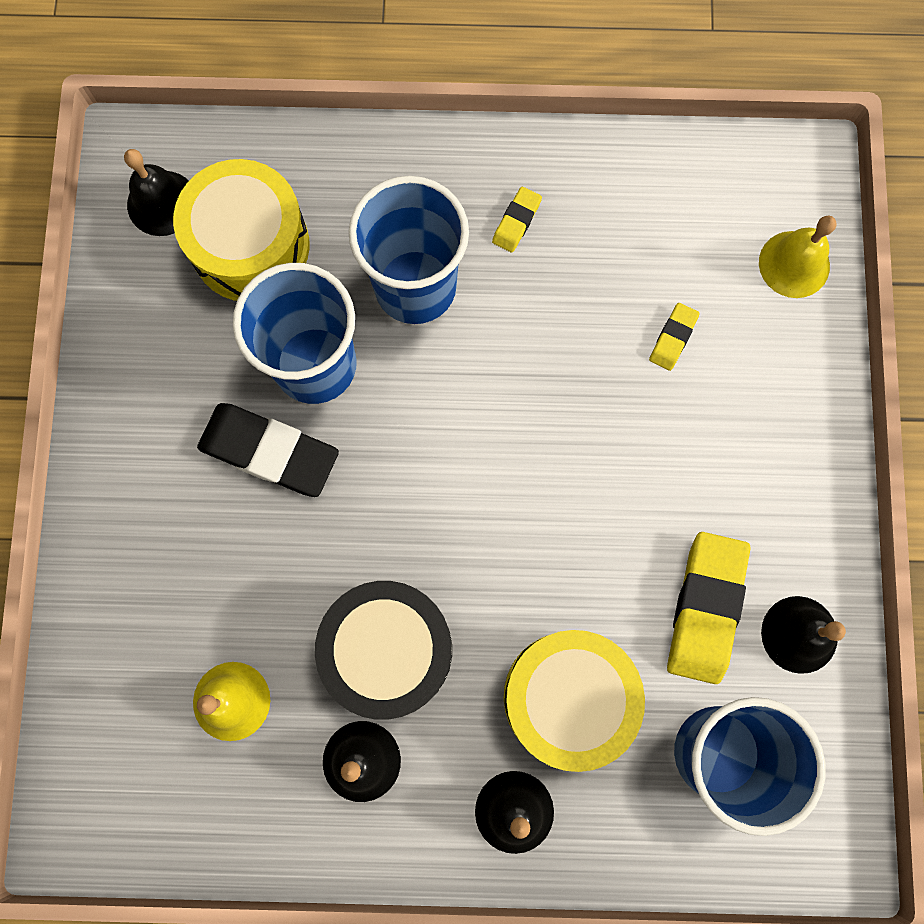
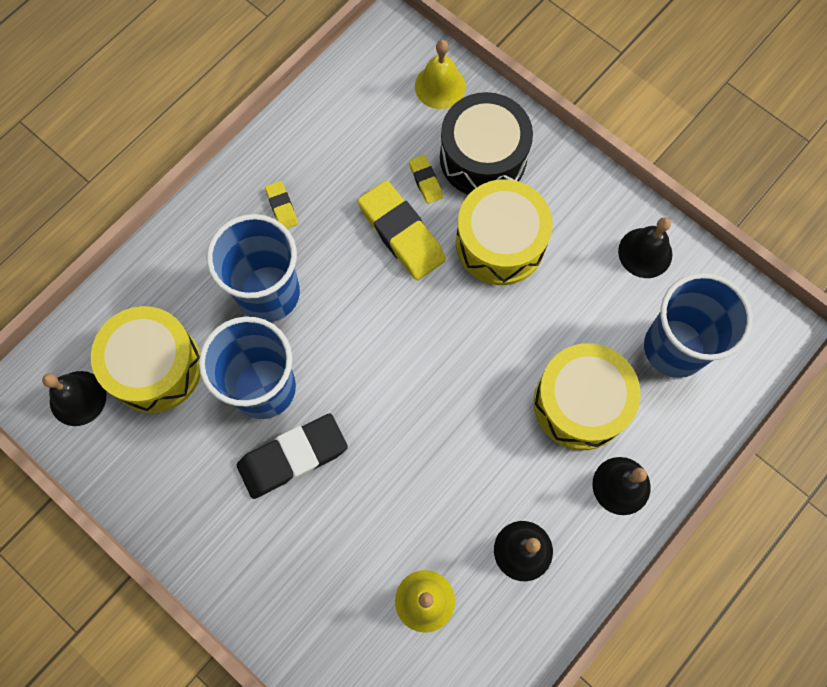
camera: 50 degrees left, 5 degrees down
black drum [315,581,452,720] -> black drum moved to [440,92,533,195]
yellow eraser [667,532,751,684] -> yellow eraser moved to [358,180,446,280]
none -> yellow drum [456,179,553,285]

